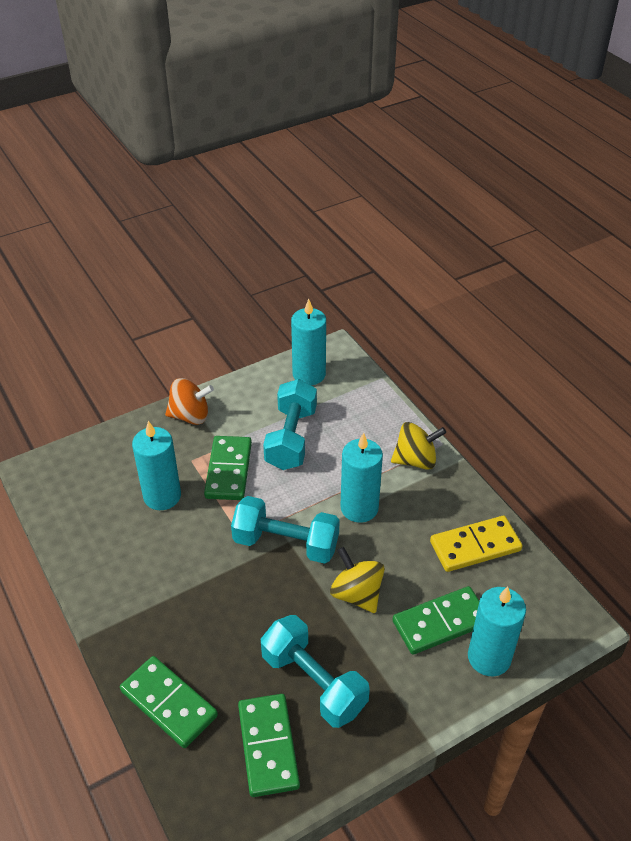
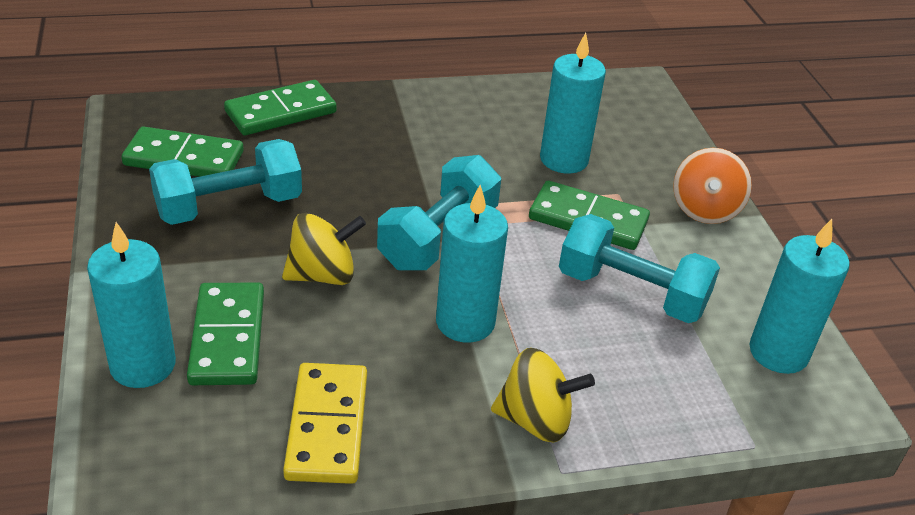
camera: 105 degrees right, 5 degrees down
yellow spinning top [391,422,446,470] -> yellow spinning top turned 90 degrees counterclockwise [491,348,595,442]

